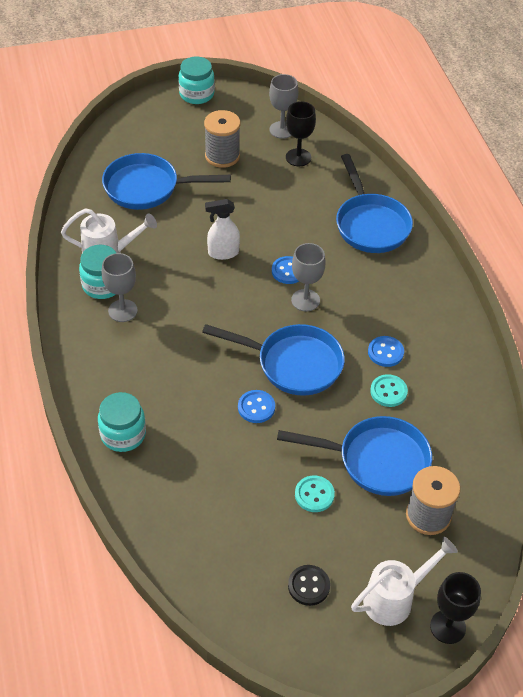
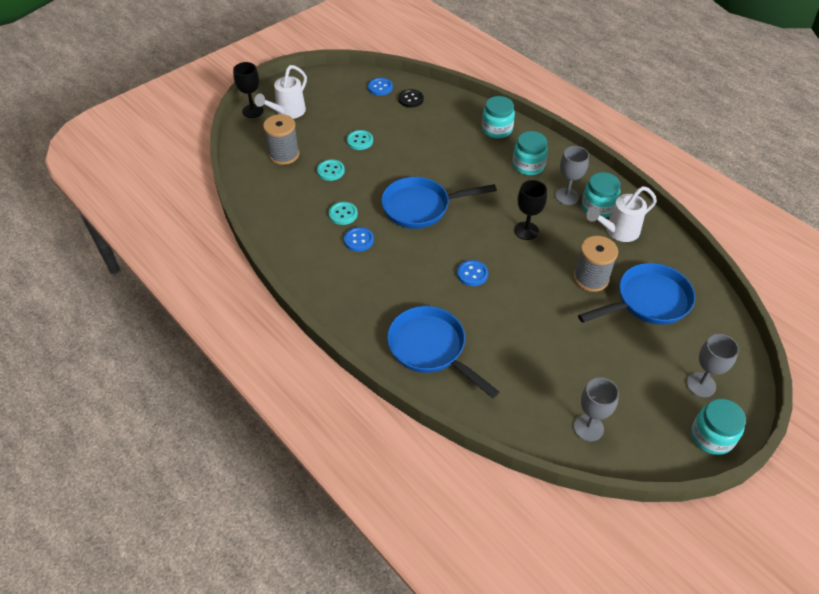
camera: 155 degrees right, 0 degrees up
grey spool [204,110,240,168] -> grey spool moved to [574,236,618,292]
white spray bottle [205,199,240,260] -> none
blue button [238,390,275,423] -> blue button moved to [368,78,393,96]
blue pan [277,416,432,496] -> turquoise button [317,159,345,181]
black goblet [286,101,316,166] -> black goblet moved to [514,180,547,240]
black button [288,565,330,606] -> black button moved to [398,89,424,108]
grey goblet [291,243,326,312] -> grey goblet moved to [686,334,739,397]
none -> turquoise jar [513,131,548,175]

